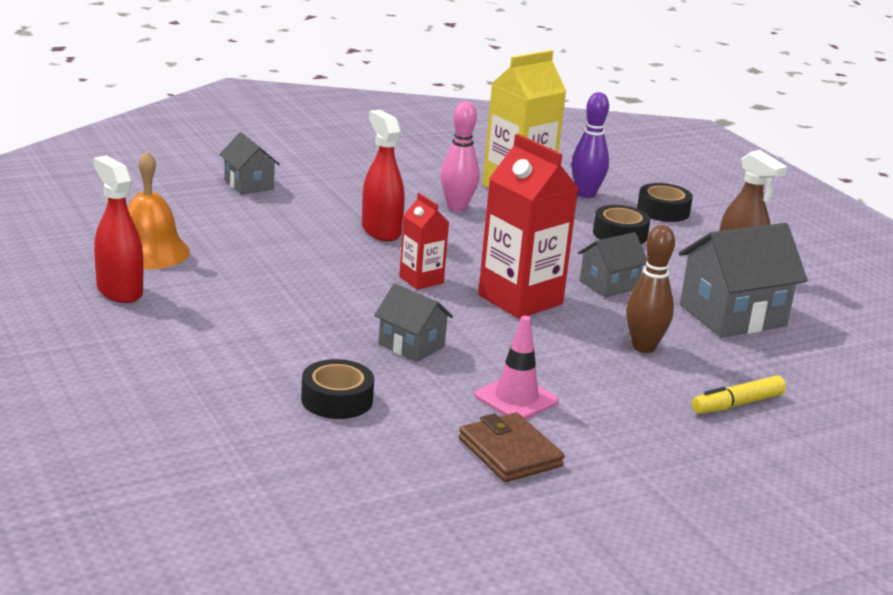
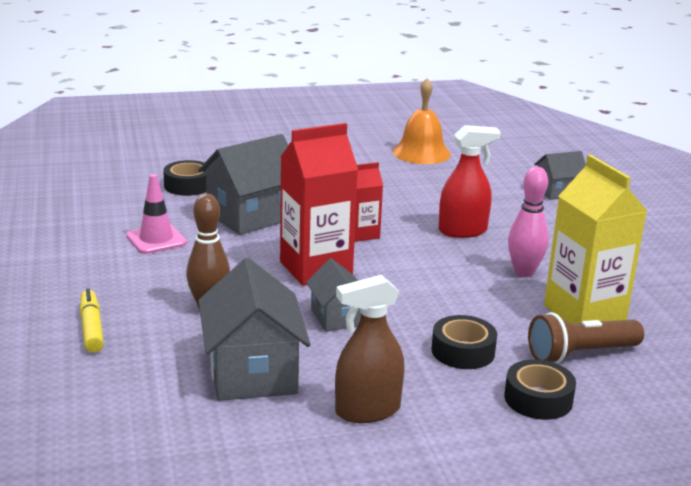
camera: 105 degrees right, 0 degrees up
red spray bottle [94,156,144,303] -> none
grey house [374,283,453,362] -> grey house [198,134,288,235], size x1.75
brown wallet [459,412,565,482] -> none
purple bowling pin [571,92,609,198] -> brown flashlight [528,312,644,364]

